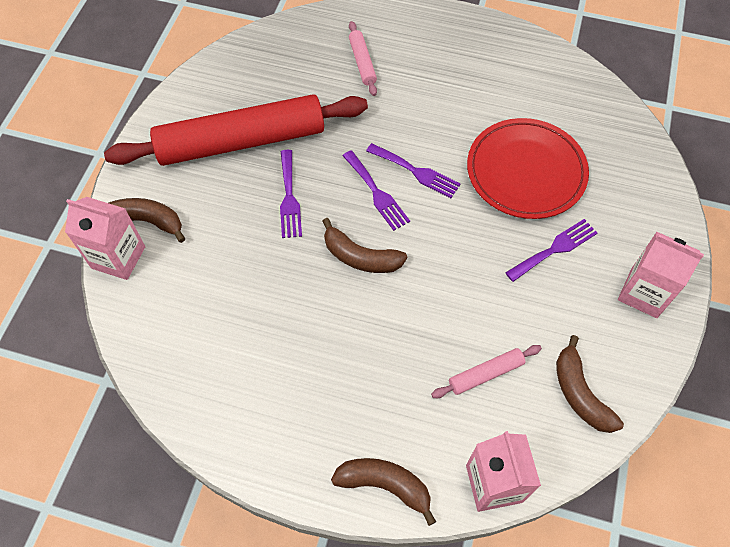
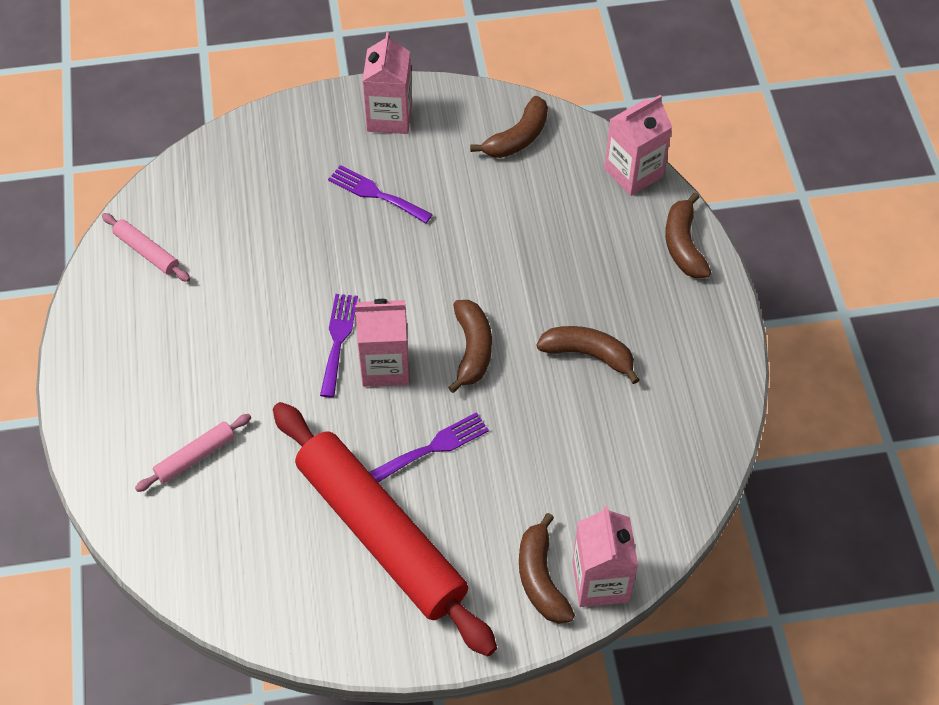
camera: 115 degrees left, 5 degrees down
purple fork [342,150,410,231] -> pink carton [355,299,409,387]
pink rolling pin [431,345,542,398] -> pink rolling pin moved to [102,213,190,282]
red plate [467,118,589,219] -> none
none -> brown banana [536,326,639,384]

